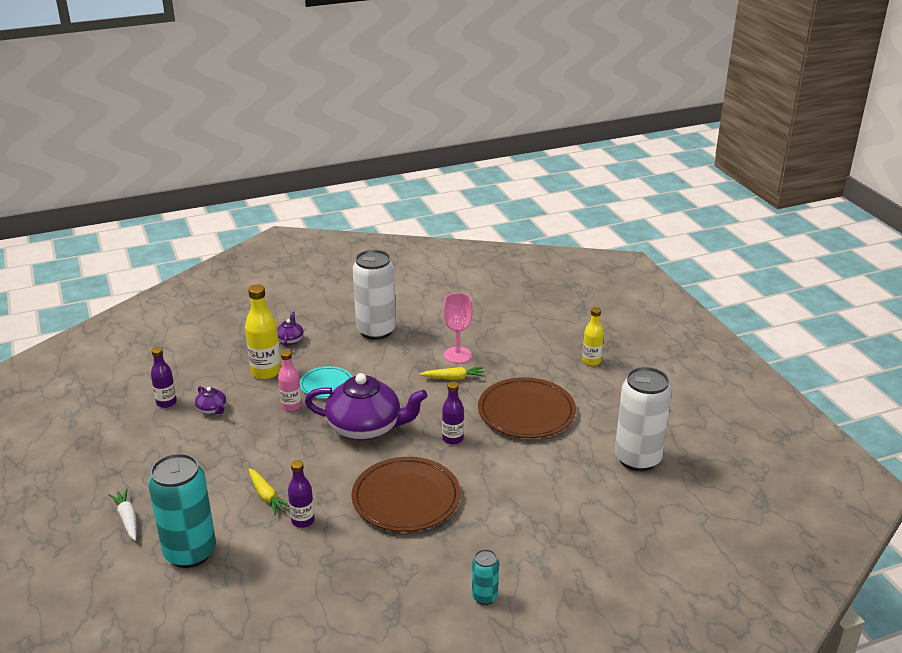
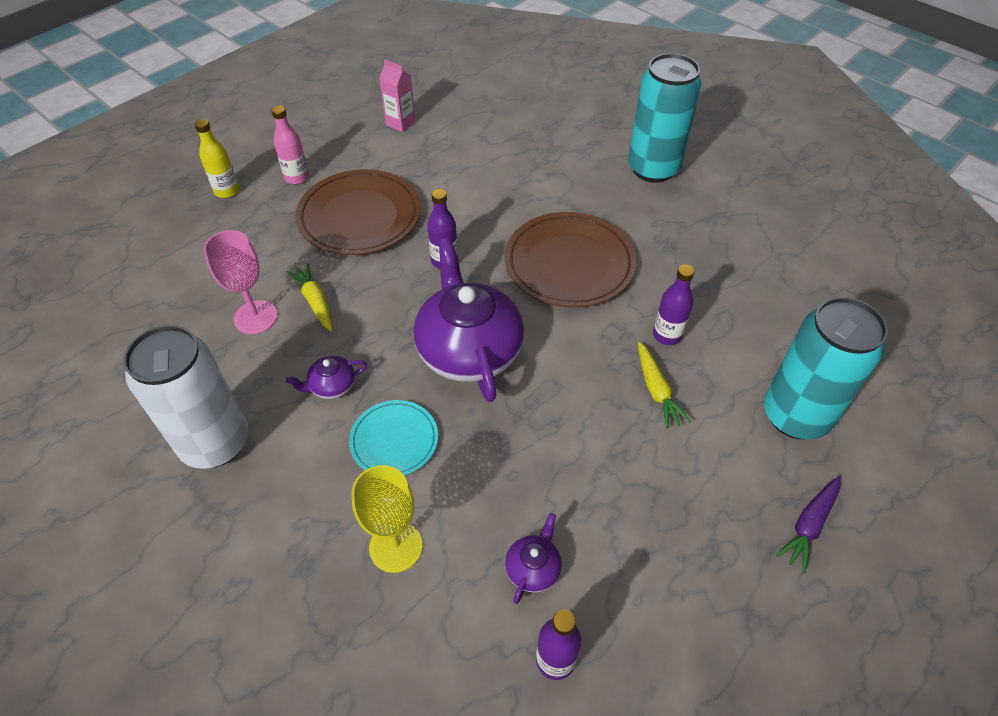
camera: 115 degrees left, 20 degrees up
white carrot [108,488,137,541] -> purple carrot [776,476,840,573]
yellow bottle [245,284,281,379] -> yellow goblet [352,465,423,573]
yellow carrot [248,468,289,515] -> yellow carrot turned 135 degrees clockwise [638,342,691,429]
purple teapot [277,311,304,347] -> purple teapot moved to [286,355,367,399]
pink bottle [278,350,302,411] -> pink bottle moved to [271,105,309,184]
turquoise can [472,549,499,605] -> turquoise can [628,53,701,183], size x2.10
white can [615,367,672,471] -> pink carton [379,60,416,132]

